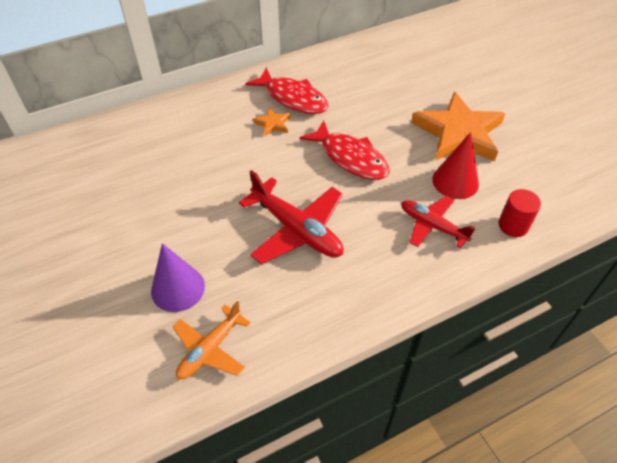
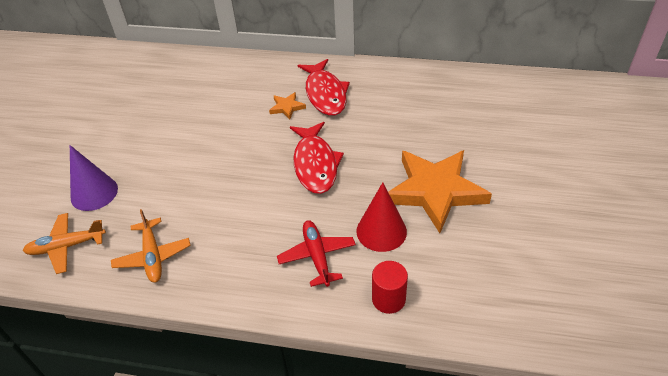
camera: 40 degrees right, 5 degrees down
red plane [239,170,344,264] -> none
none -> orange plane [111,209,191,283]

